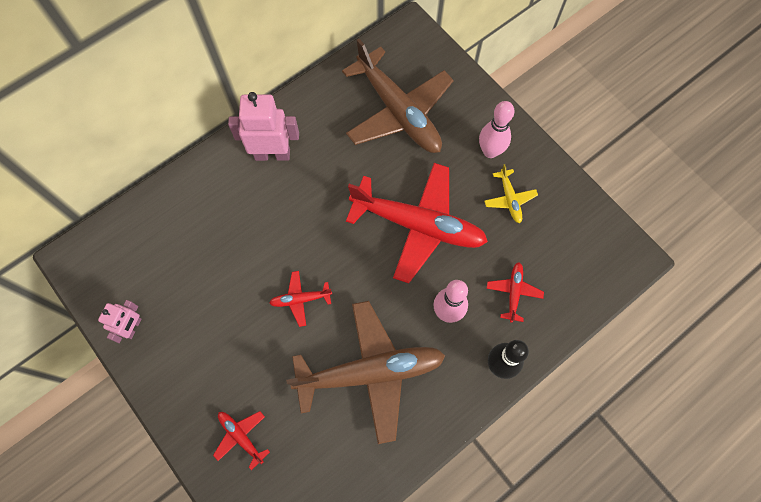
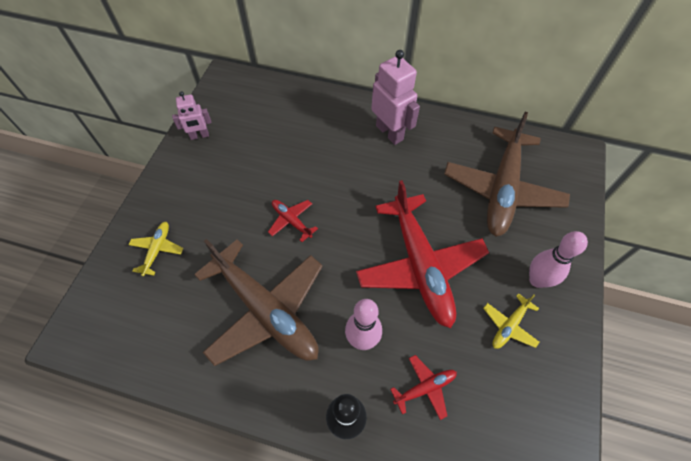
camera: 55 degrees right, 10 degrees down
red plane [213,411,270,470] -> yellow plane [128,222,183,276]

